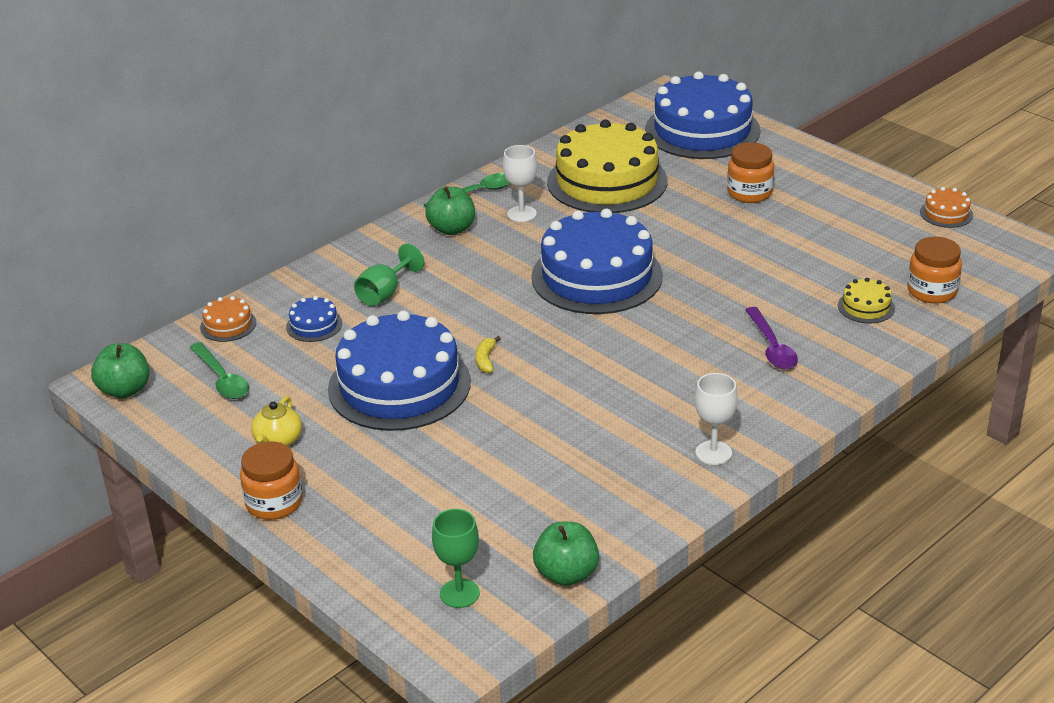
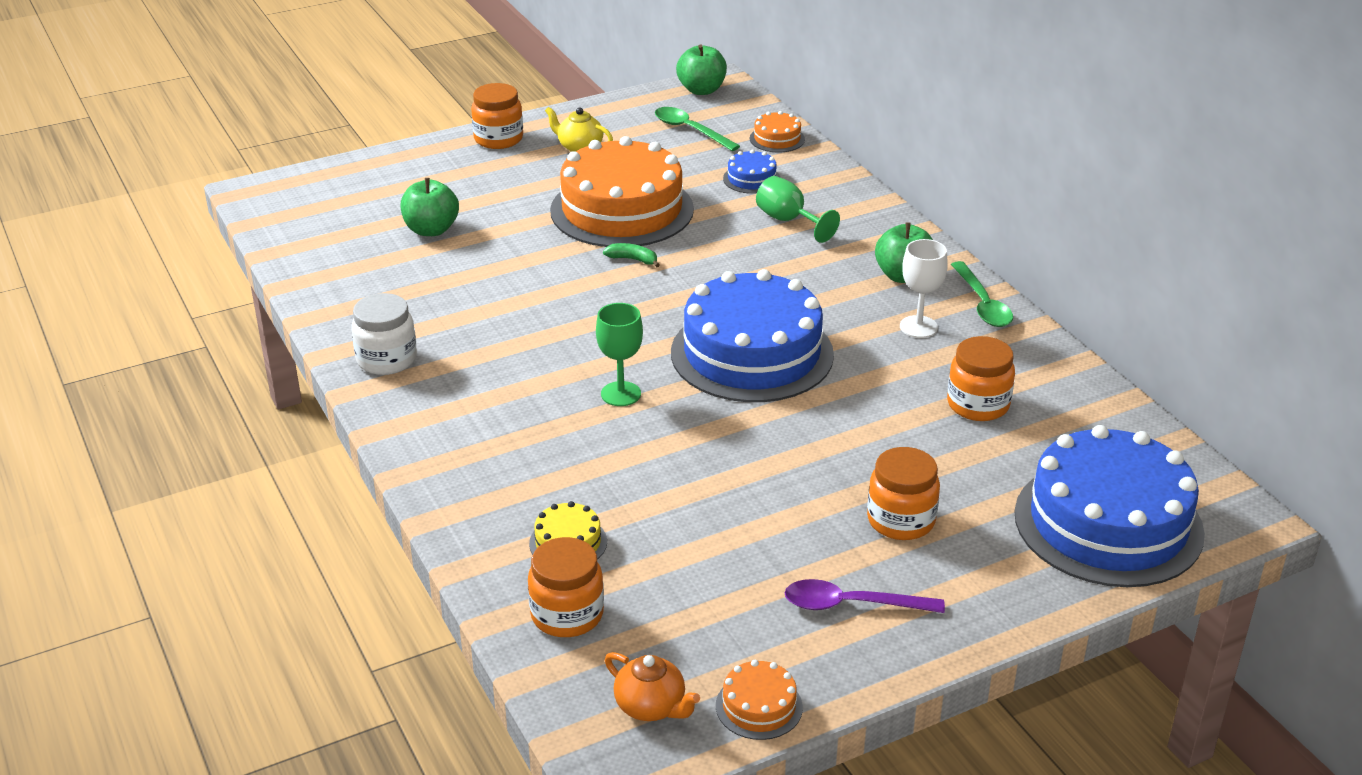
camera: 105 degrees right, 0 degrees up
green spoon [189,342,249,399] -> green spoon turned 60 degrees clockwise [655,107,740,151]
blue cake [328,310,471,431] -> orange cake [550,136,694,247]
green goblet [432,509,480,608] -> green goblet moved to [596,303,643,406]
yellow banana [475,336,501,373] -> green banana [603,243,659,268]
green apple [533,522,599,586] -> green apple moved to [400,178,459,236]
yellow cake [547,120,667,213] -> orange jar [947,336,1015,421]
white goblet [695,373,738,465] -> white jar [351,293,417,375]
purple spoon [745,307,798,369] -> purple spoon moved to [785,579,945,613]
none -> orange teapot [605,652,700,721]

